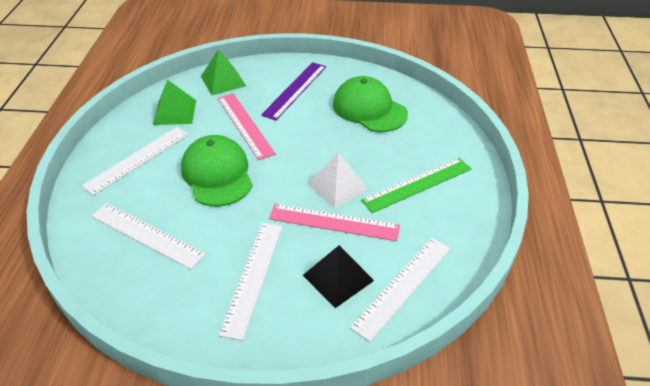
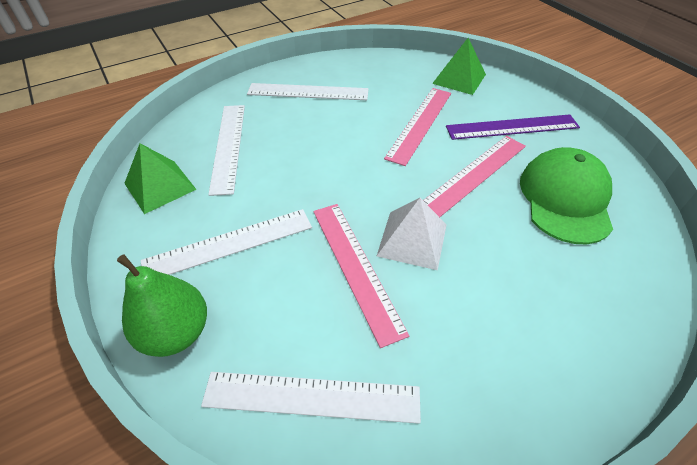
camera: 55 degrees right, 5 degrees up
green pyramid [153,80,196,125] -> green pyramid moved to [124,143,197,214]
green cap [181,135,253,206] -> none
black pyramid [303,245,374,308] -> none
green ruler [361,158,471,213] -> none
none -> green pear [117,255,207,357]
none -> pink ruler [423,136,526,217]

